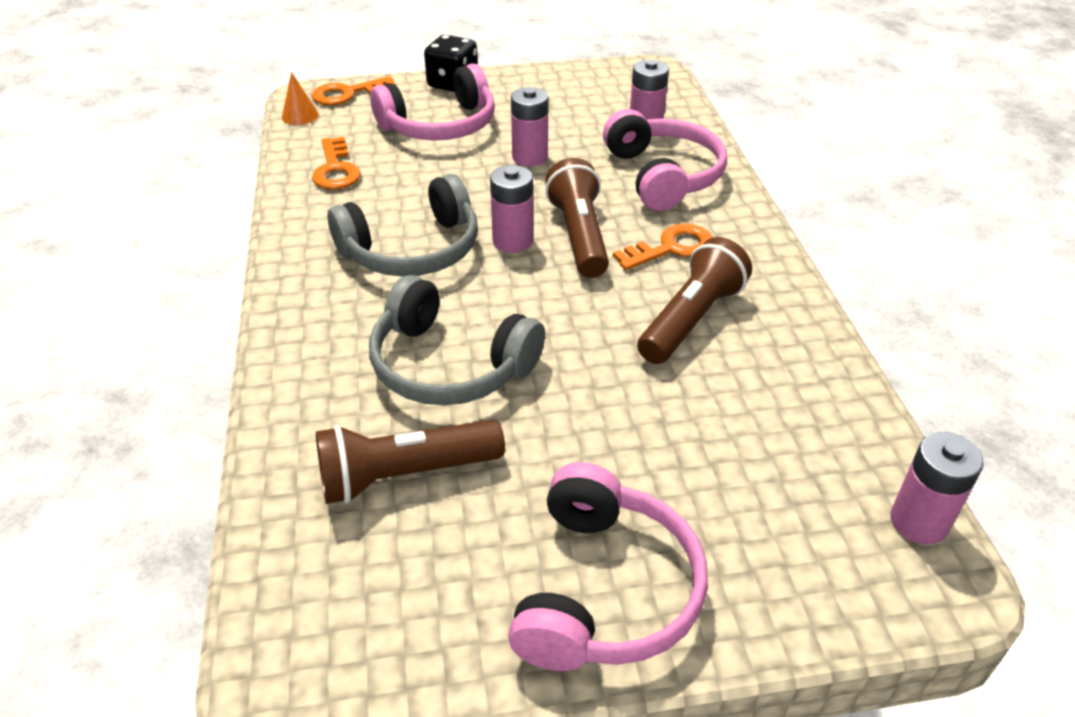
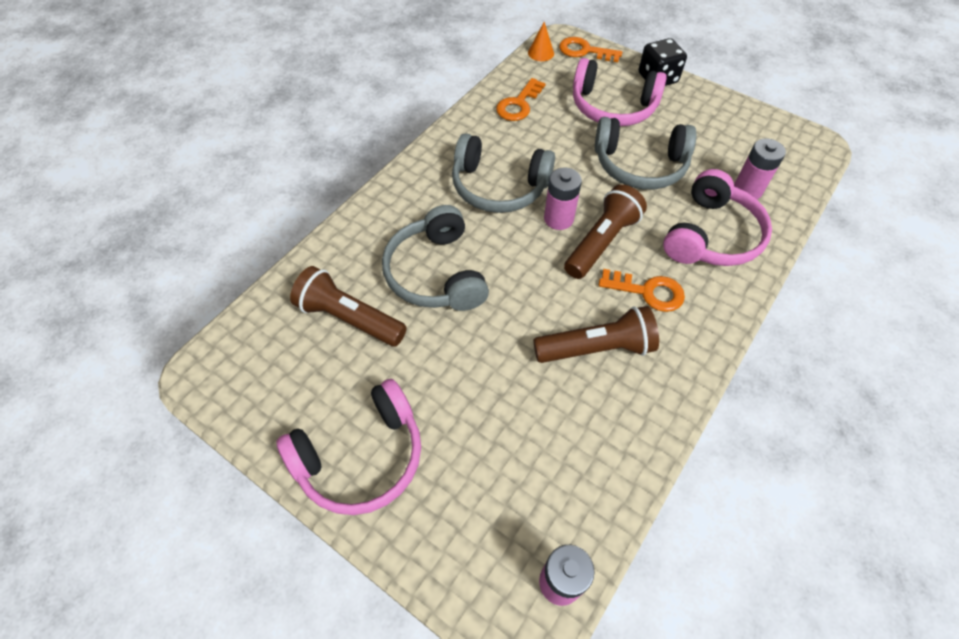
camera: 45 degrees right, 15 degrees up
pink battery [511,87,549,166] -> grey headphones [595,117,697,190]

